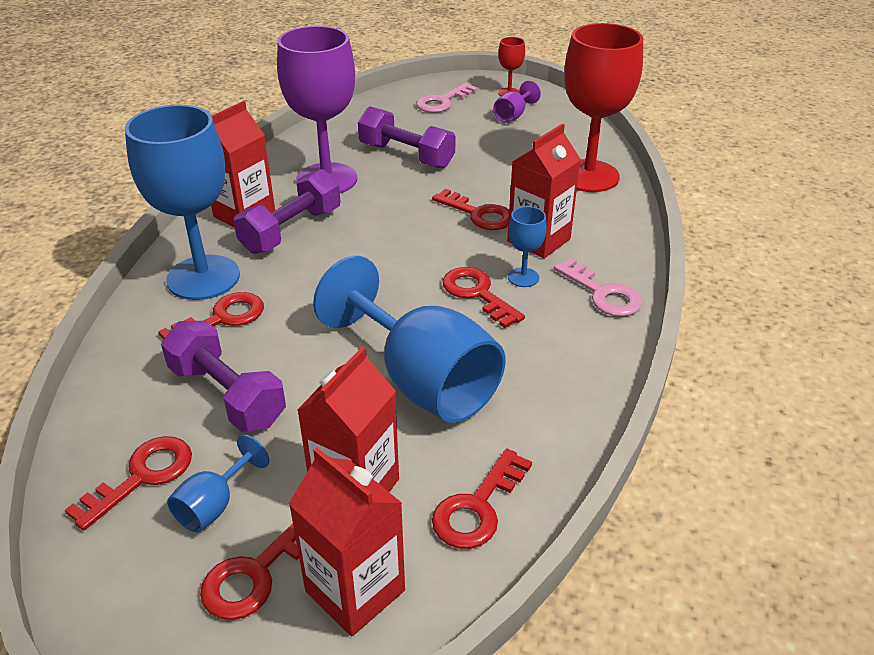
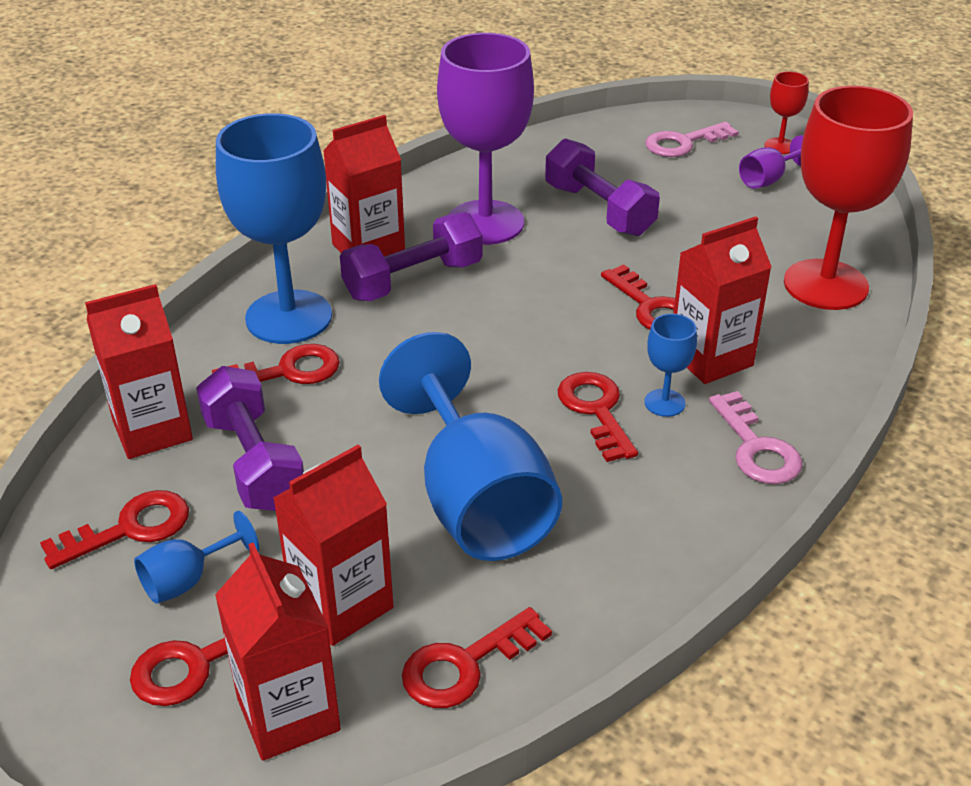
camera: 20 degrees right, 0 degrees up
none -> red carton [85,284,193,459]

